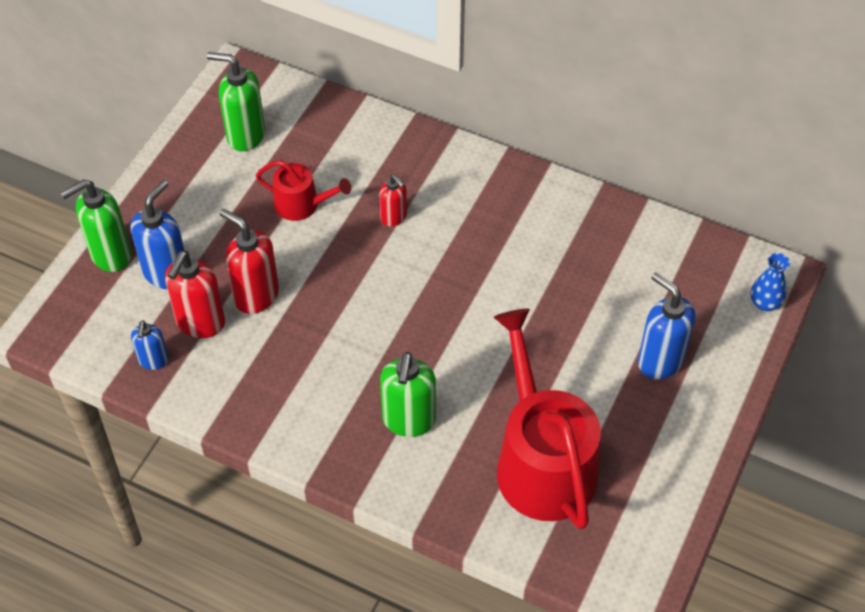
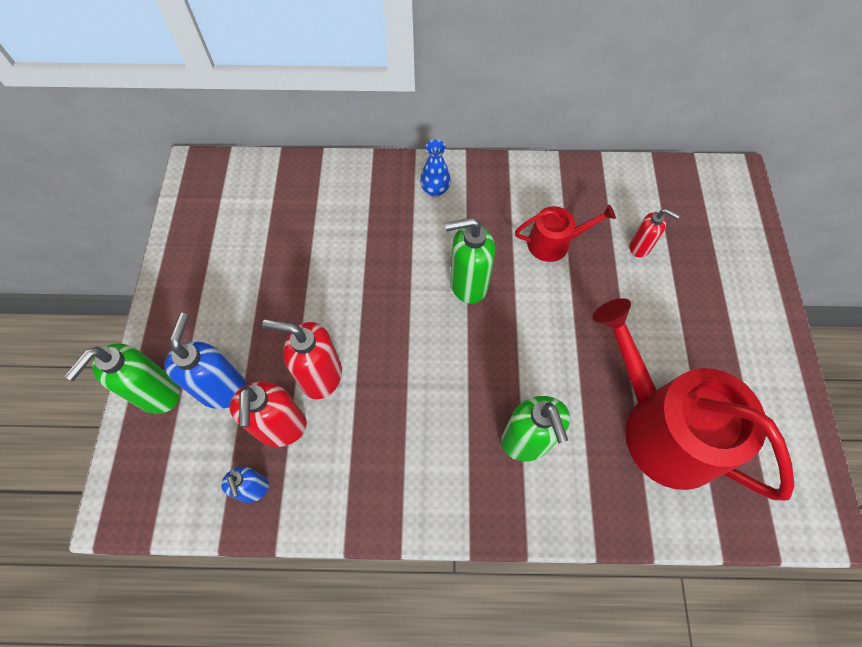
camera: 25 degrees left, 10 degrees up
green soap dispenser [207,52,265,151] -> green soap dispenser moved to [445,217,495,304]
red watering can [256,160,351,221] -> red watering can moved to [515,204,616,262]
red soap dispenser [379,174,407,226] -> red soap dispenser moved to [630,209,680,257]
blue soap dispenser [638,272,695,380] -> none
blue vase [751,253,790,311] -> blue vase moved to [420,140,451,197]

